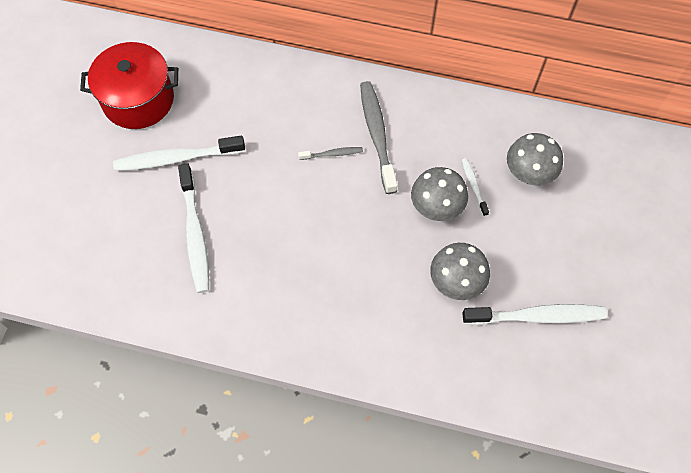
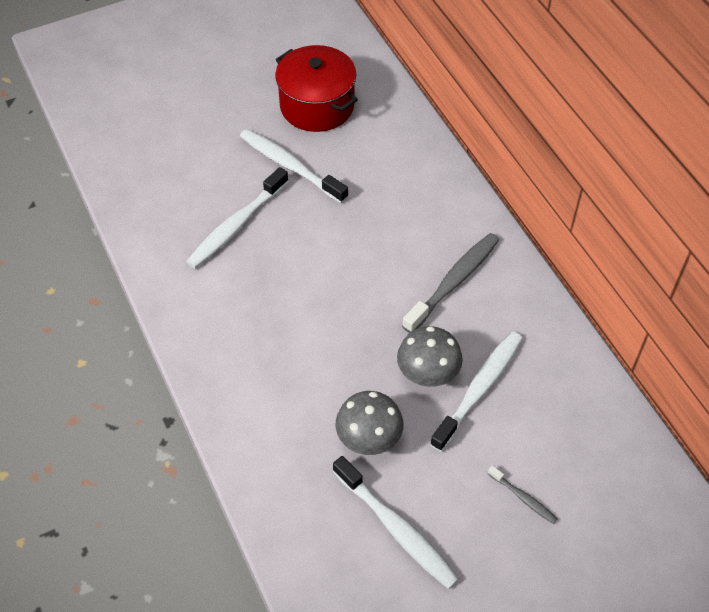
camera: 50 degrees right, 10 degrees down
grey toothbrush [298,147,363,160] -> grey toothbrush moved to [488,465,557,524]
white toothbrush [462,158,489,216] -> white toothbrush [430,332,523,452], size x2.02
grey mushroom [507,133,563,185] -> none

